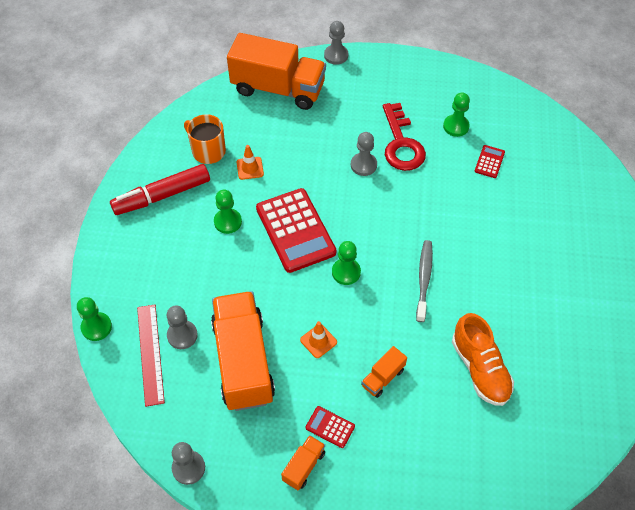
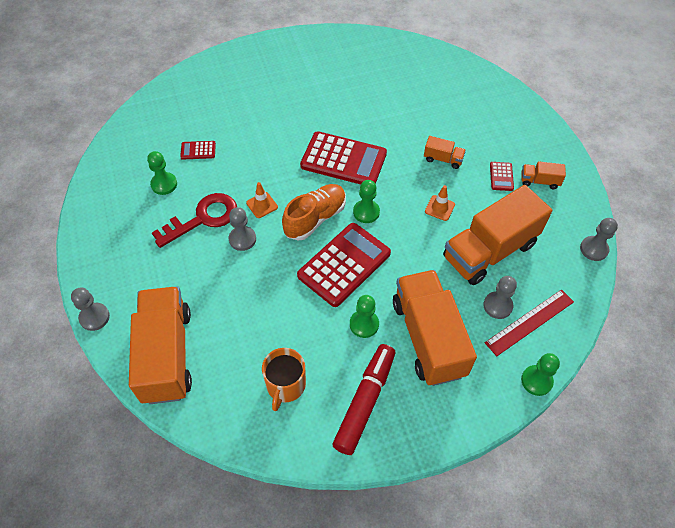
camera: 115 degrees left, 0 degrees up
red marker [110,164,210,215] -> red marker turned 105 degrees counterclockwise [332,344,395,455]
orange traffic cone [237,145,264,180] -> orange traffic cone moved to [246,182,278,218]
grey toothbrush [416,240,433,322] -> red calculator [300,131,387,184]
orange shoe [452,313,514,406] -> orange shoe moved to [282,184,346,241]
none -> orange truck [393,270,477,386]

